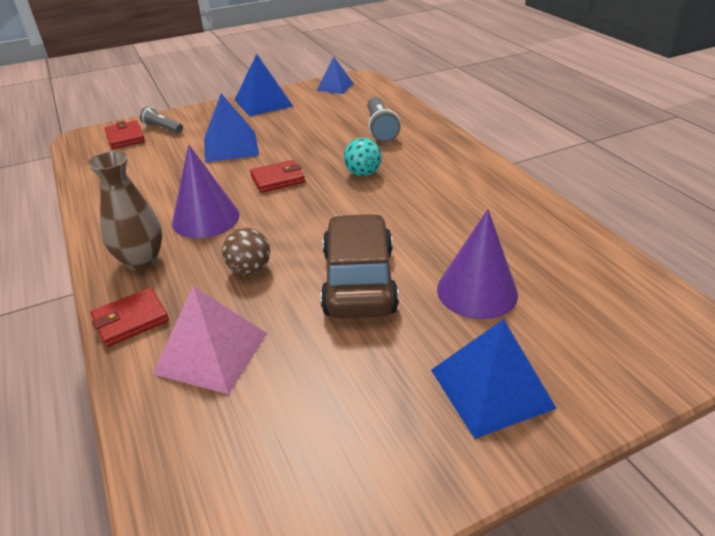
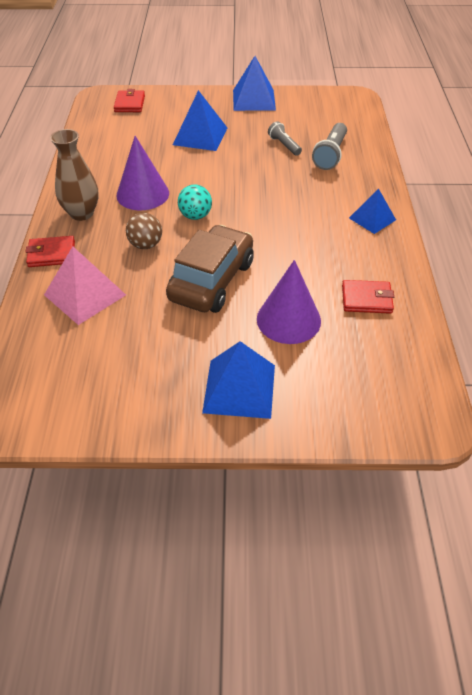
camera: 25 degrees right, 10 degrees up
grey flashlight [140,106,183,133] -> grey flashlight moved to [268,121,302,156]
red wallet [250,160,305,193] -> red wallet moved to [342,280,394,314]
blue pyramid [317,57,354,94] -> blue pyramid moved to [349,189,396,234]
turquoise ball [344,138,382,176] -> turquoise ball moved to [178,184,212,220]

